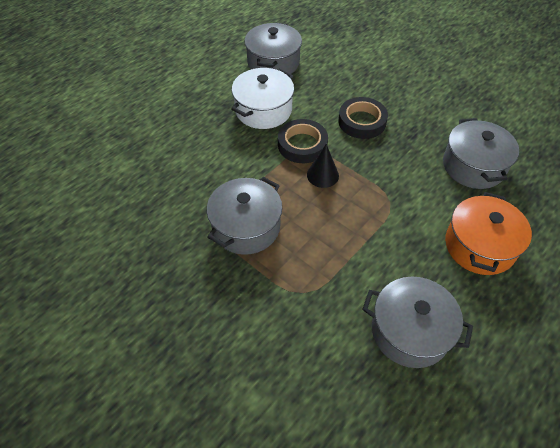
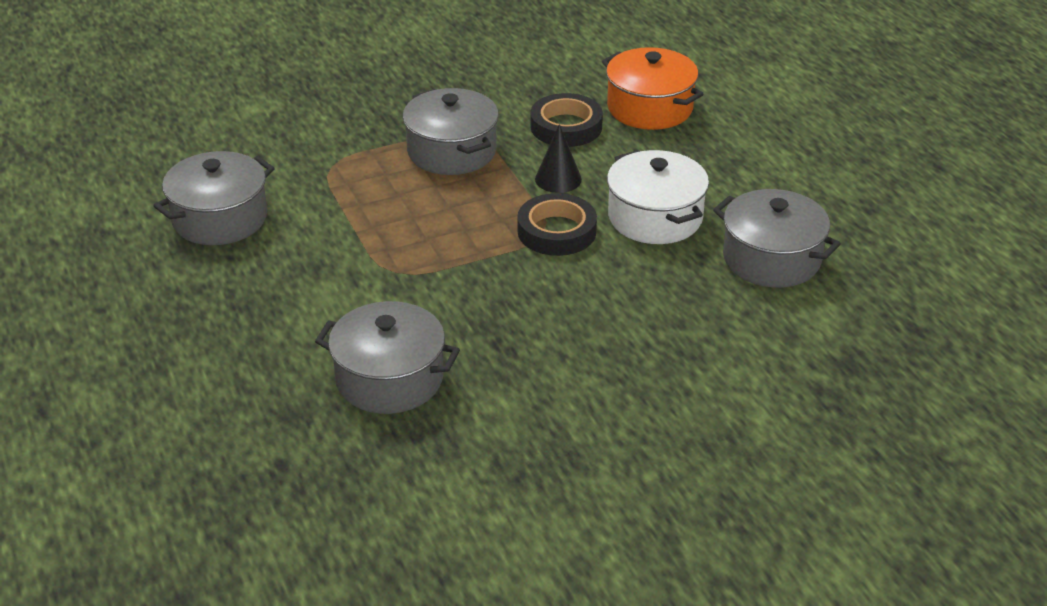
camera: 115 degrees right, 15 degrees down
black cone [307,144,339,188] -> black cone moved to [535,124,582,193]
black tape [338,97,388,139] -> black tape moved to [530,93,603,147]
orange pot [445,192,532,275] -> orange pot moved to [602,47,704,130]

